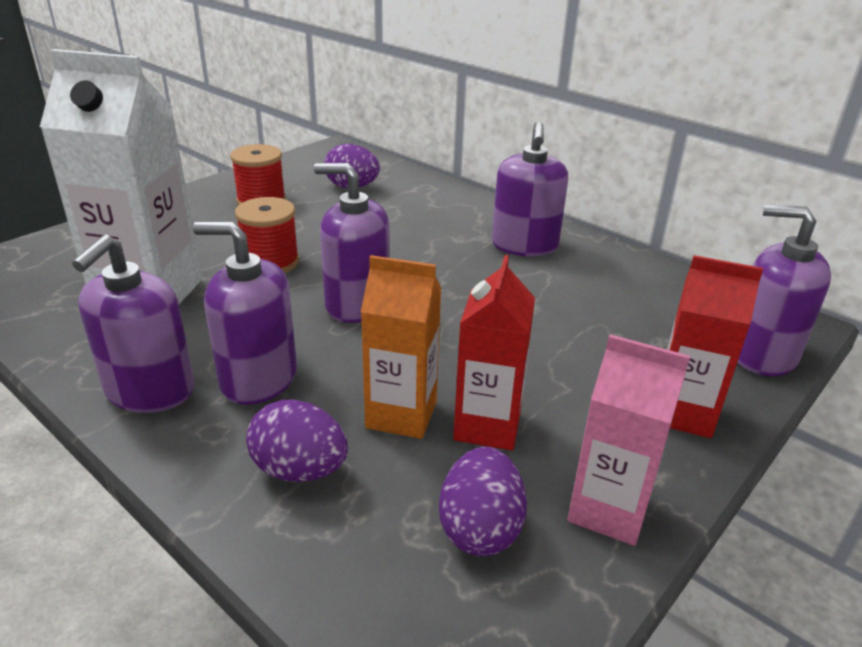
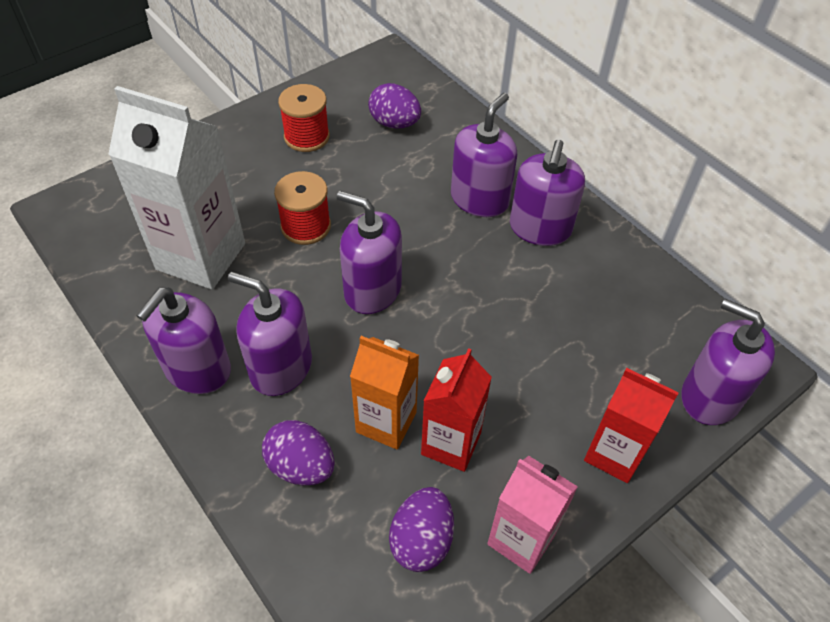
camera: 10 degrees right, 20 degrees up
none -> purple soap dispenser [451,93,517,217]

